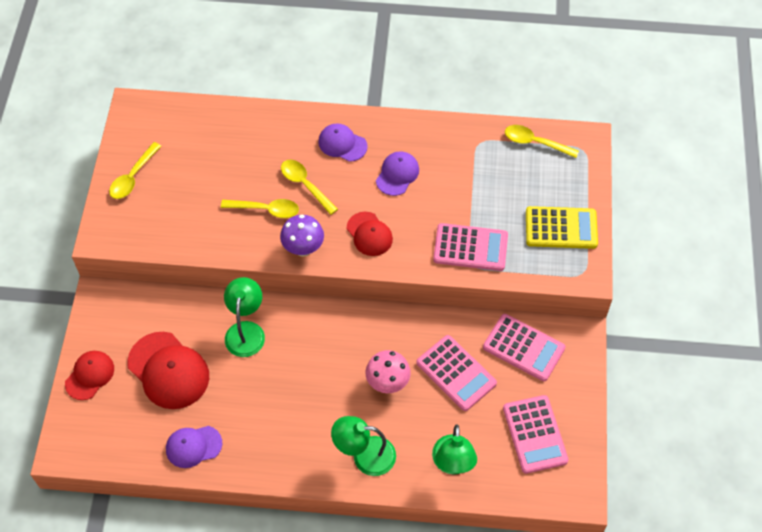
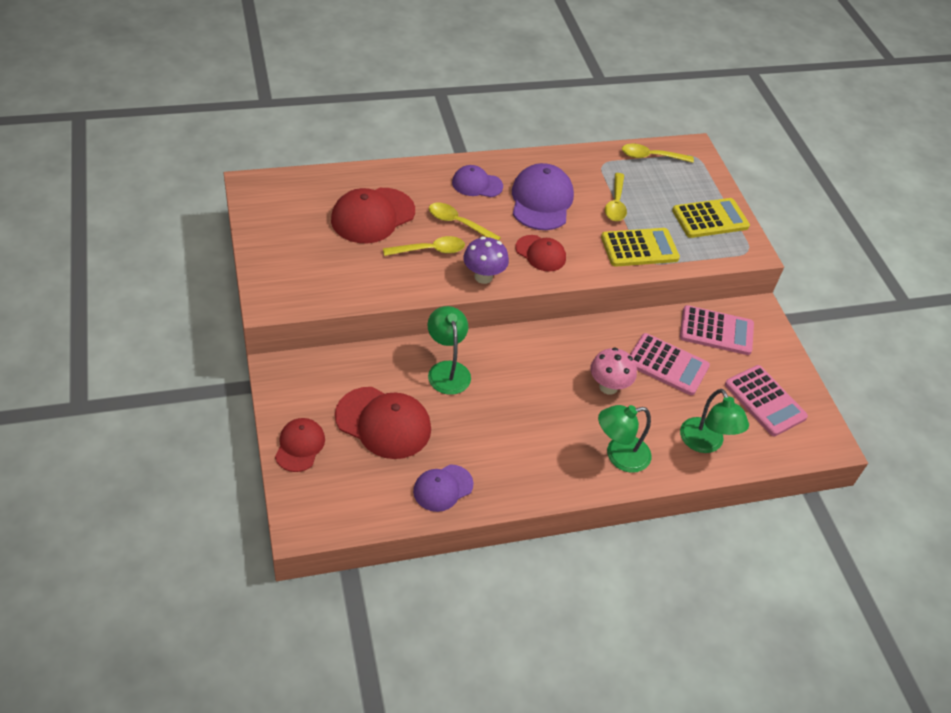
camera: 25 degrees left, 10 degrees down
yellow spoon [109,142,161,199] -> yellow spoon moved to [605,173,627,221]
purple cap [376,151,419,196] -> purple cap [512,163,574,230], size x1.66
pink calculator [433,223,508,271] -> yellow calculator [601,228,680,267]
none -> red cap [331,188,415,243]

